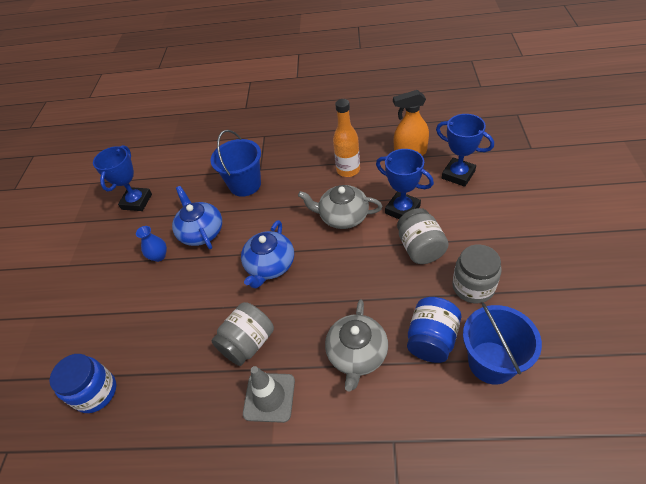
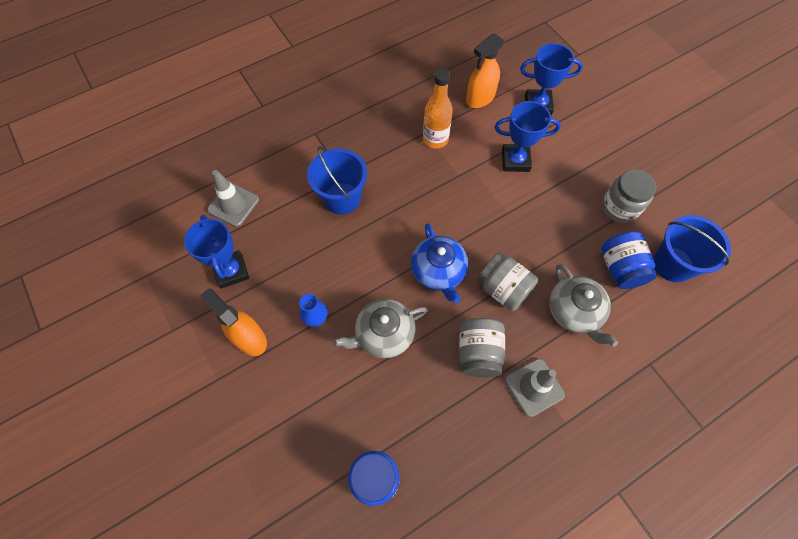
camera: 40 degrees left, 15 degrees up
blue teapot [172,186,222,249] -> none
grey teapot [298,185,382,229] -> grey teapot moved to [333,299,428,358]
grey jar [397,208,449,264] -> grey jar moved to [477,253,538,311]
none -> orange spray bottle [200,288,267,356]
none -> grey traffic cone [207,170,259,227]

